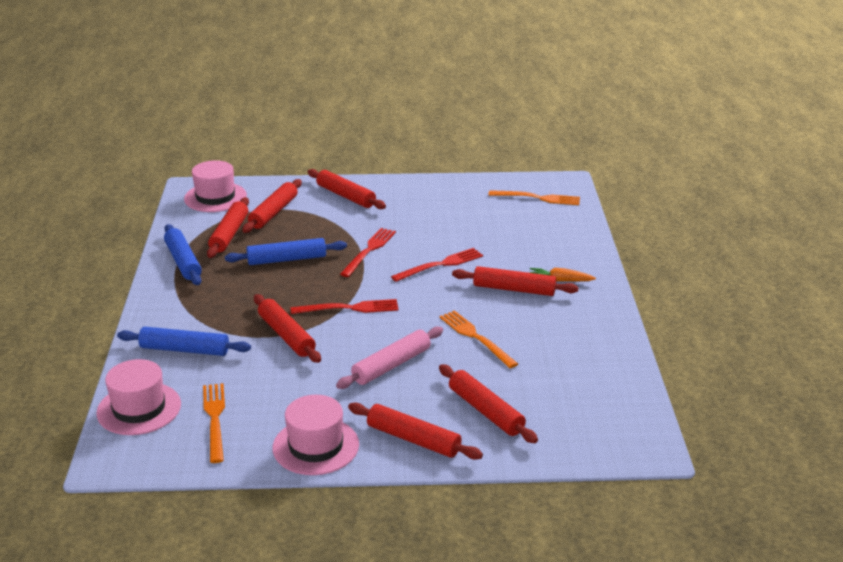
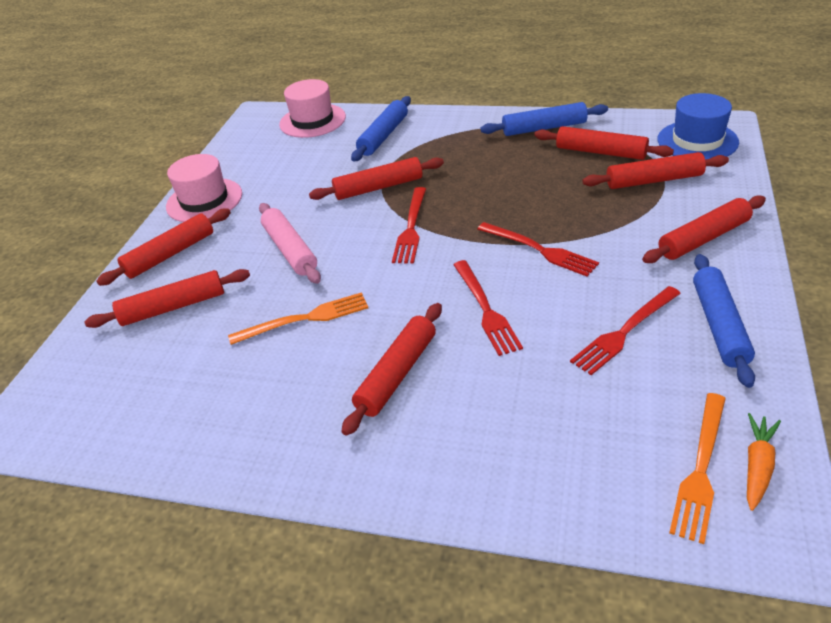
camera: 110 degrees right, 10 degrees up
pink hat [184,160,247,212] -> blue hat [658,93,739,160]
orange fork [203,383,225,463] -> none
blue rolling pin [225,238,347,265] -> blue rolling pin moved to [693,254,755,388]
red rolling pin [242,179,302,233] -> red rolling pin turned 45 degrees counterclockwise [583,152,729,189]
orange carrot [529,268,596,281] -> orange carrot moved to [747,413,781,511]
none -> red fork [570,286,681,375]

